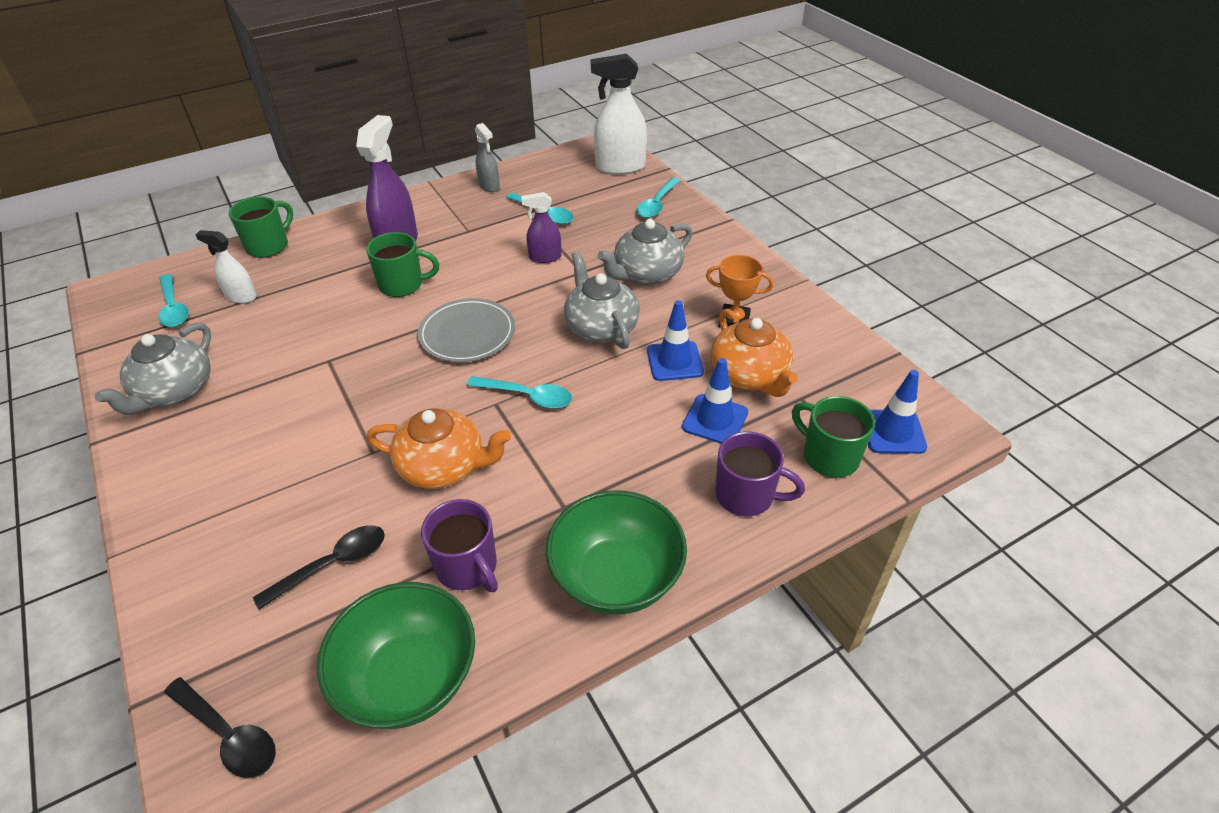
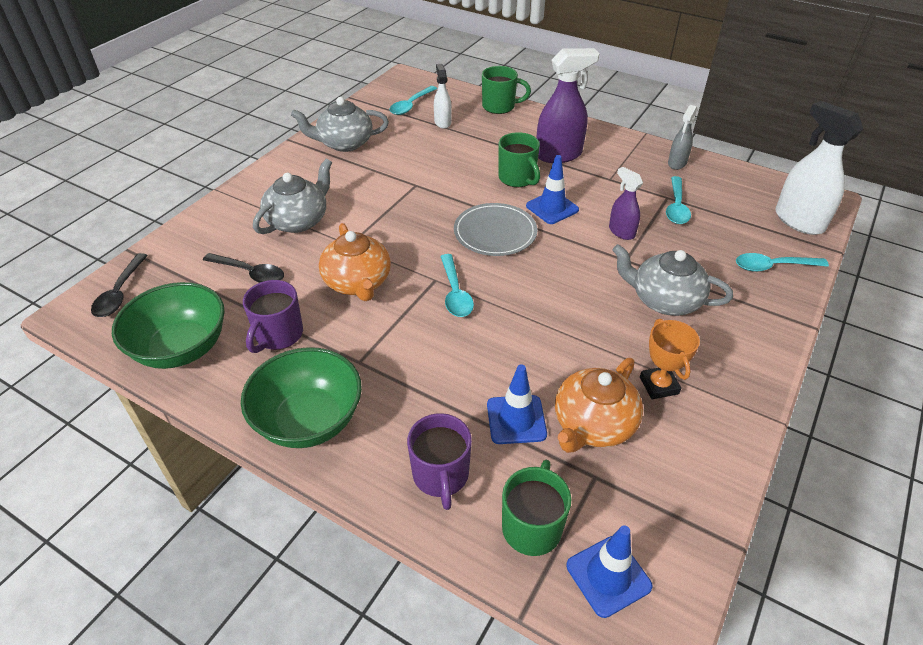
camera: 60 degrees right, 0 degrees up
grey teapot [564,252,640,349] -> grey teapot moved to [253,159,332,234]
blue traffic cone [647,300,704,381] -> blue traffic cone moved to [526,155,579,224]

